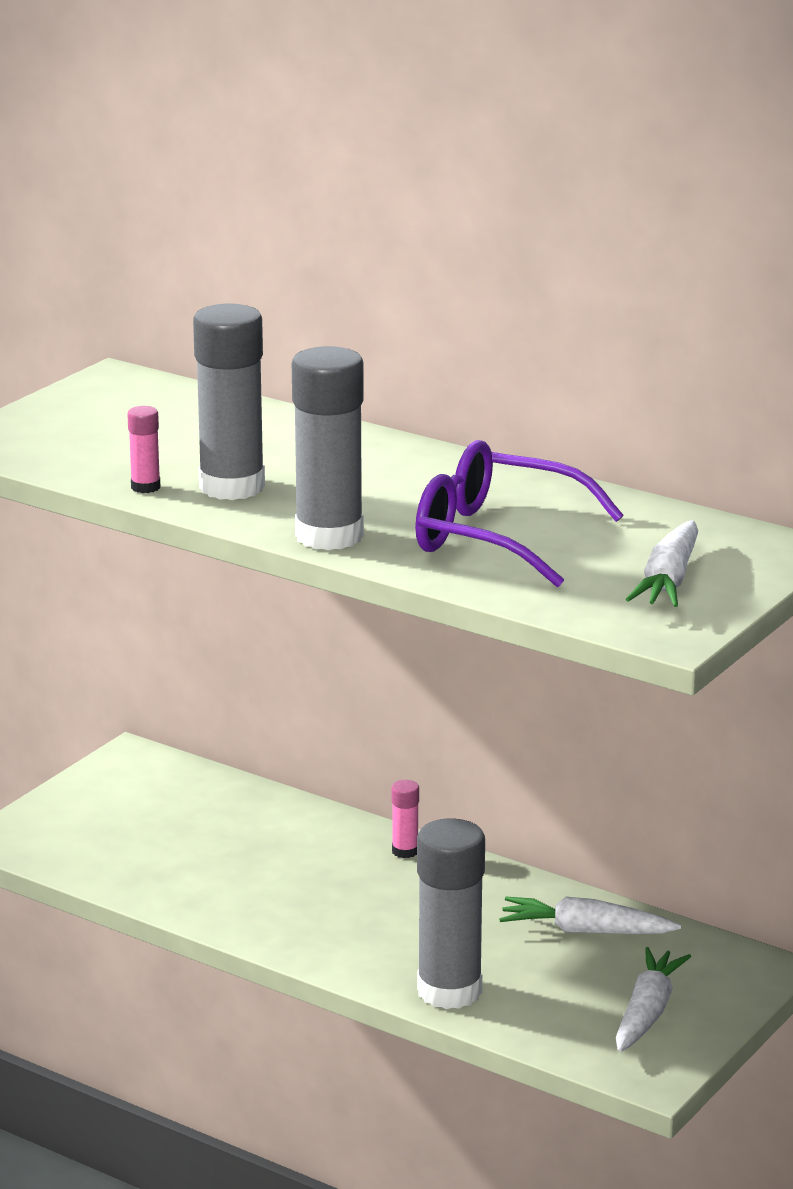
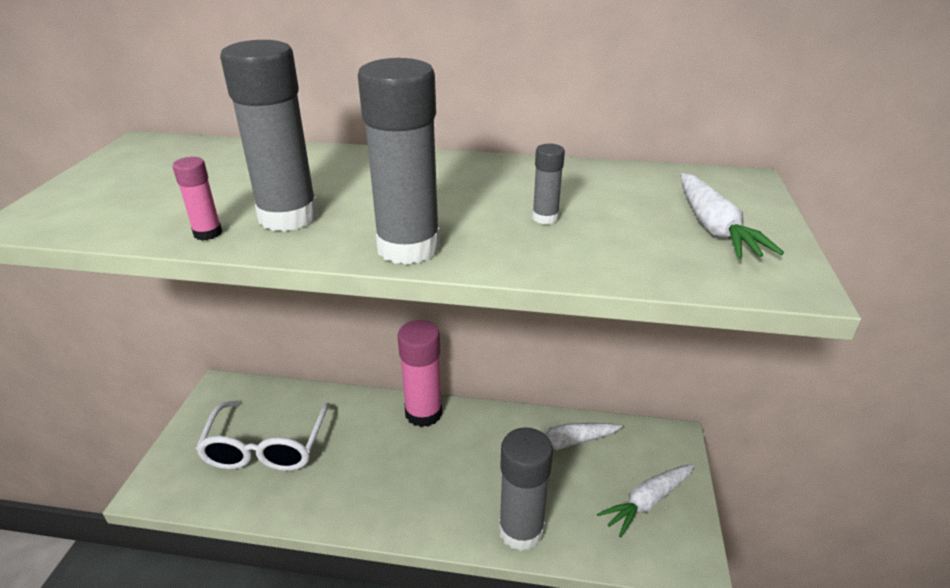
camera: 25 degrees left, 10 degrees up
pink glue stick [392,780,419,858] -> pink glue stick [397,320,442,427], size x2.22
purple glasses [415,440,624,587] -> grey glue stick [532,144,565,224]
white carrot [616,947,691,1052] -> white carrot turned 120 degrees counterclockwise [597,464,694,538]
none -> white glasses [195,401,330,471]

